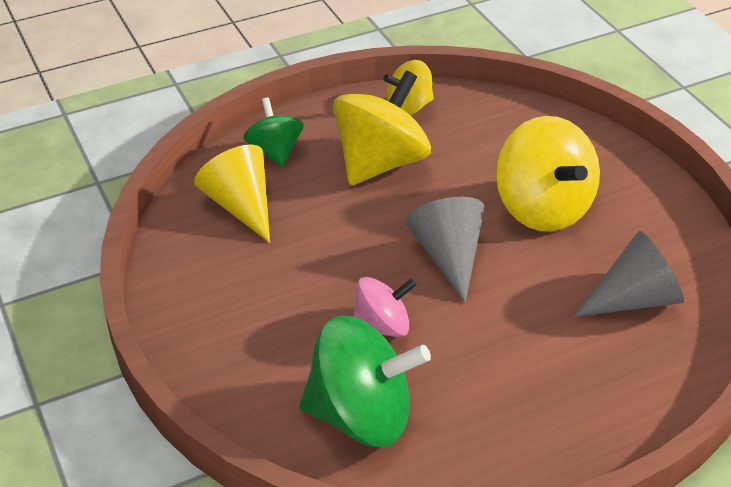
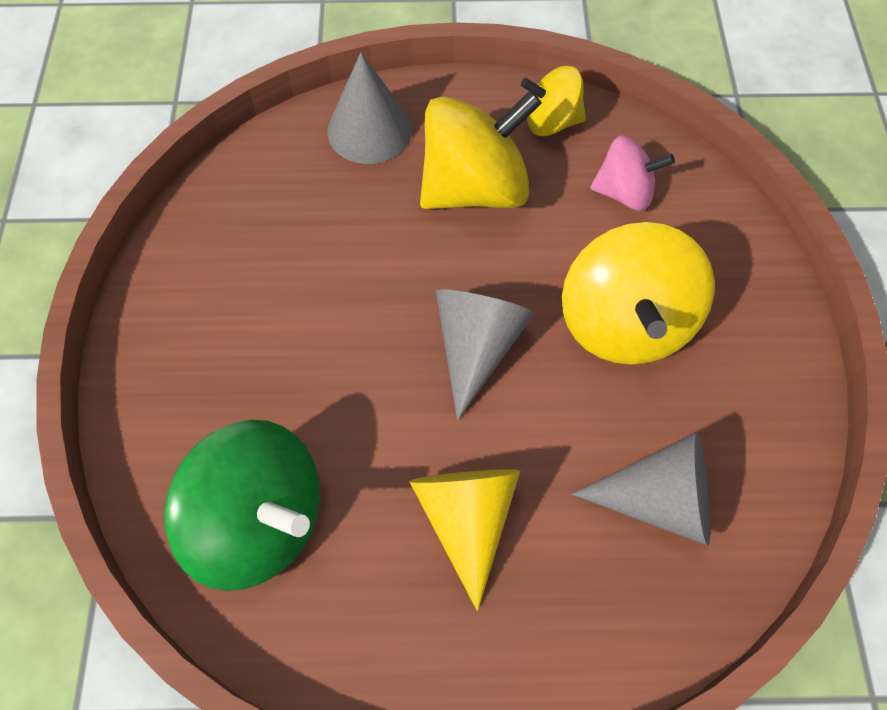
camera: 25 degrees right, 20 degrees up
yellow cone [194,144,270,243] -> yellow cone moved to [409,469,520,611]
green spinning top [243,98,304,167] -> grey cone [327,52,412,164]
pink spinning top [353,277,417,337] -> pink spinning top moved to [590,135,675,211]

